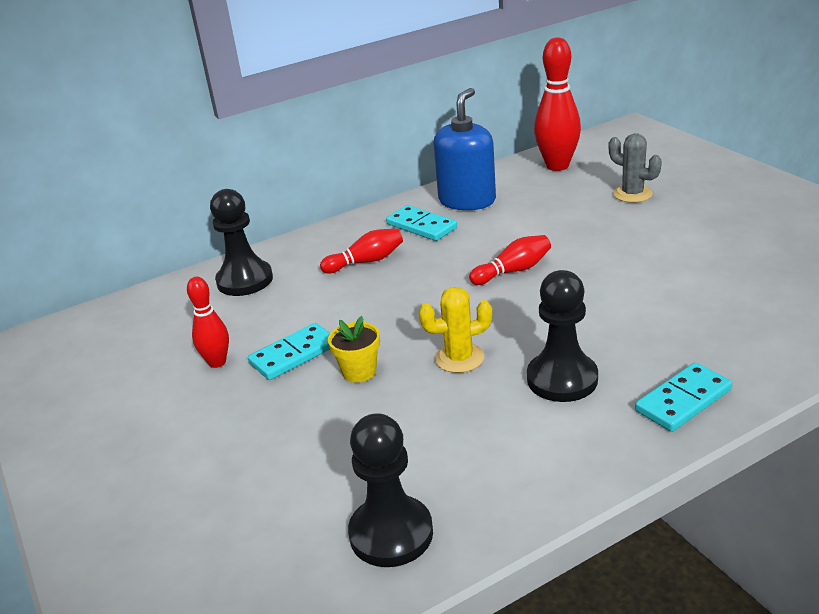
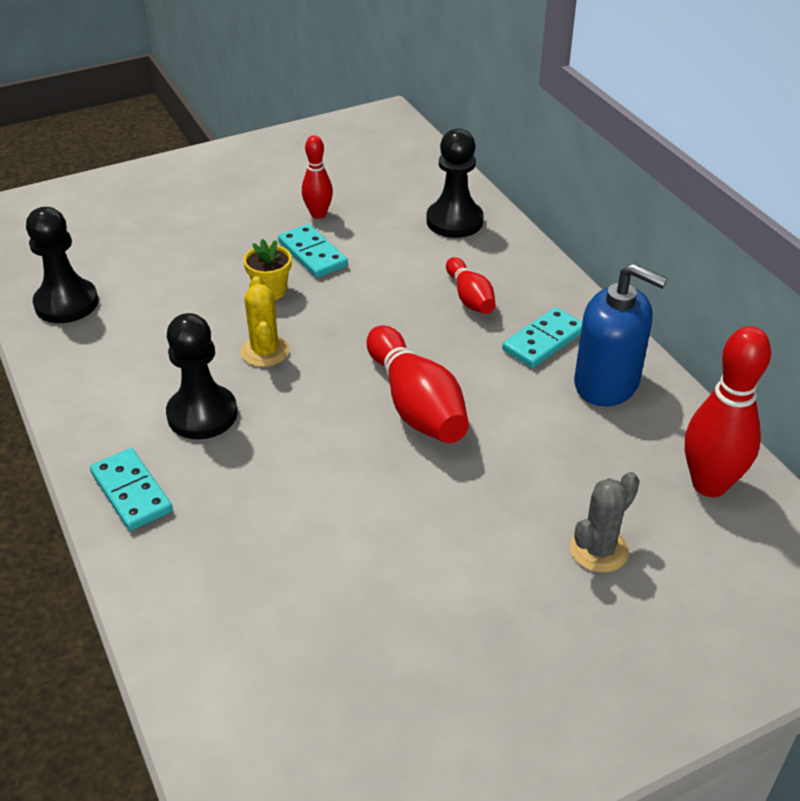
camera: 90 degrees right, 10 degrees up
red bowling pin [469,235,551,285] -> red bowling pin [366,326,469,443], size x1.73

